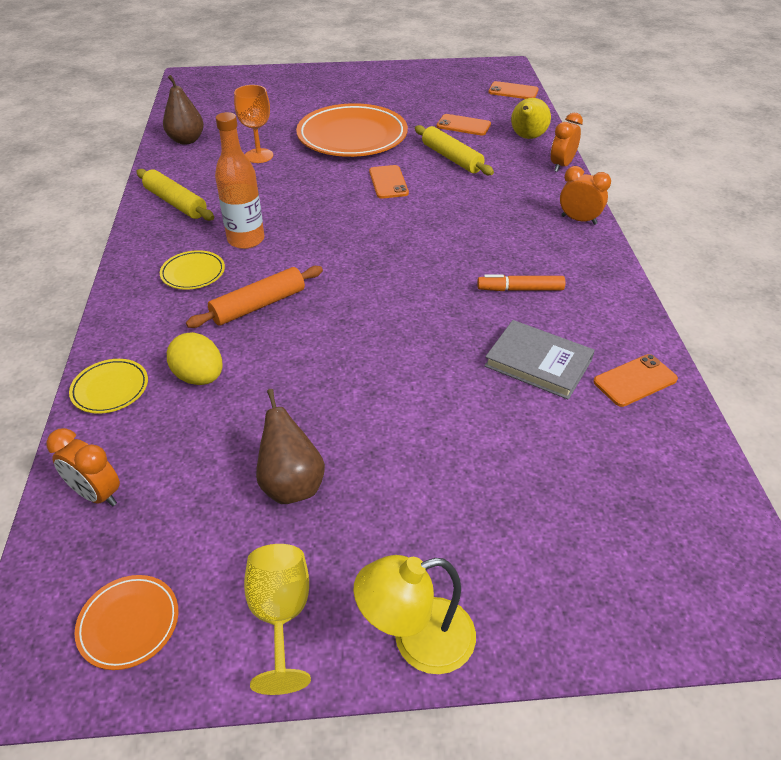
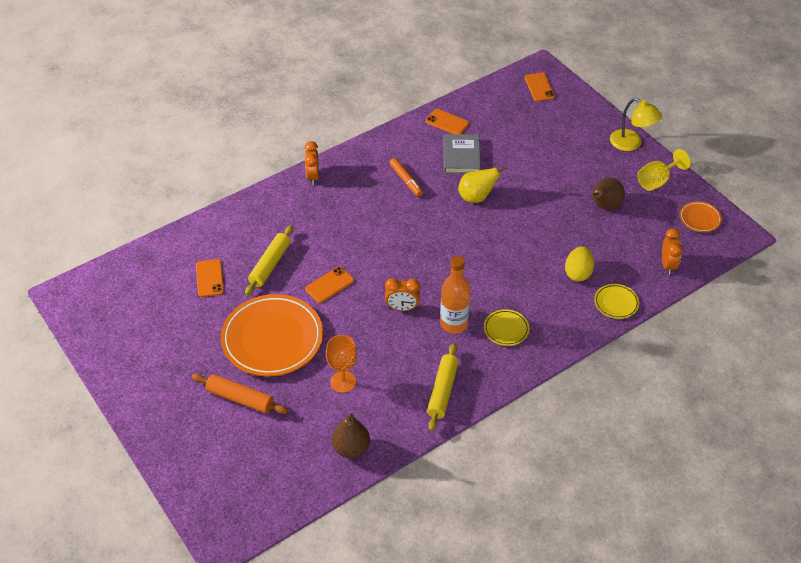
camera: 120 degrees left, 5 degrees up
orange rolling pin [186,266,323,328] -> orange rolling pin moved to [192,374,288,414]
orange phone [488,81,539,99] -> orange phone moved to [525,73,555,101]
yellow pear [511,98,551,139] -> yellow pear moved to [458,166,508,203]
orange clock [551,113,583,172] -> orange clock moved to [385,278,420,311]

